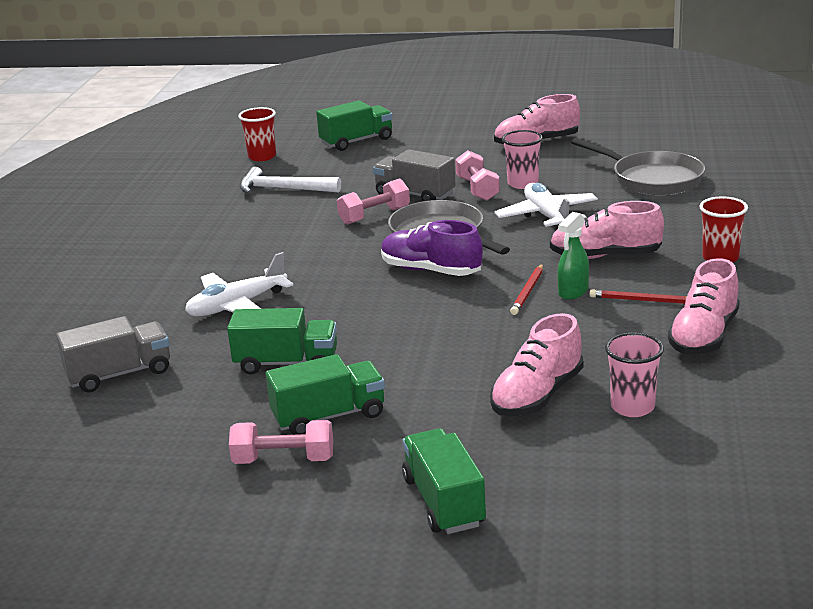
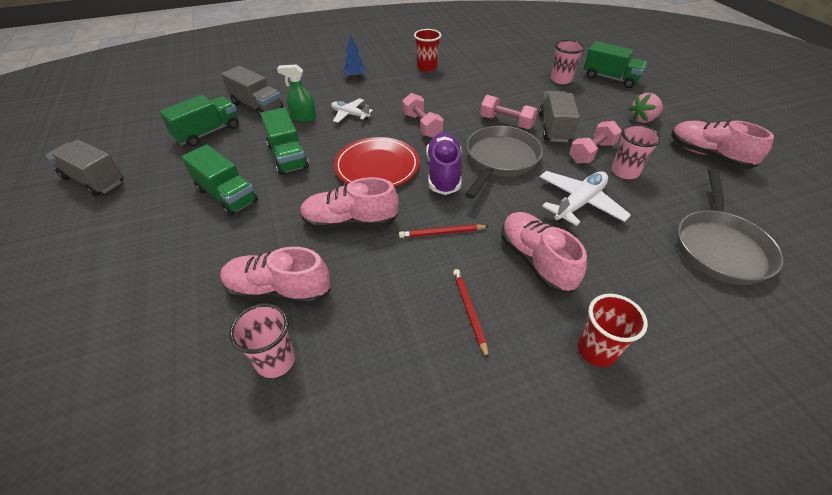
camera: 60 degrees right, 20 degrees up
white plane [185,252,293,316] -> white plane [331,98,373,123], size x0.63
pink dumbbell [229,420,333,464] -> pink dumbbell moved to [402,93,443,138]
red cup [238,107,276,161] -> red cup moved to [414,29,441,72]
white hammer [240,167,341,194] -> none
green truck [402,428,486,534] -> green truck moved to [159,95,239,147]
green spray bottle [557,212,589,300] -> green spray bottle moved to [277,64,316,122]
pink shoe [668,258,740,355] -> pink shoe moved to [300,177,399,229]
none -> grey truck [46,139,123,197]
none -> red plate [334,137,420,187]
none -> blue tree [343,35,366,78]
none -> pink cup [551,40,585,84]
none -> pink strawberry [629,93,663,123]

